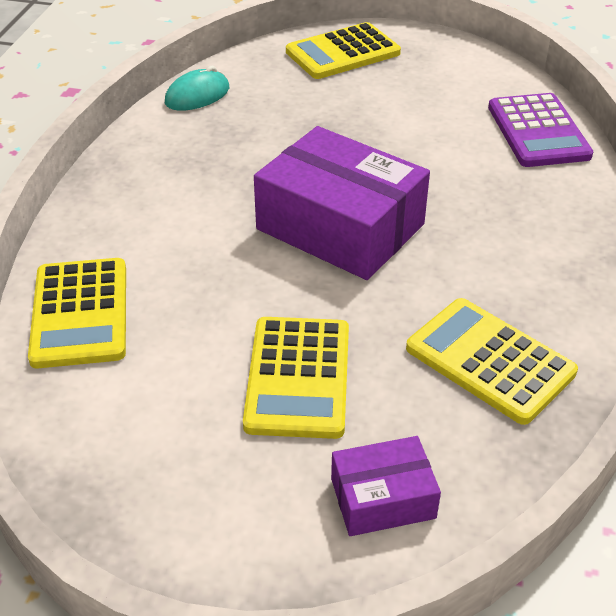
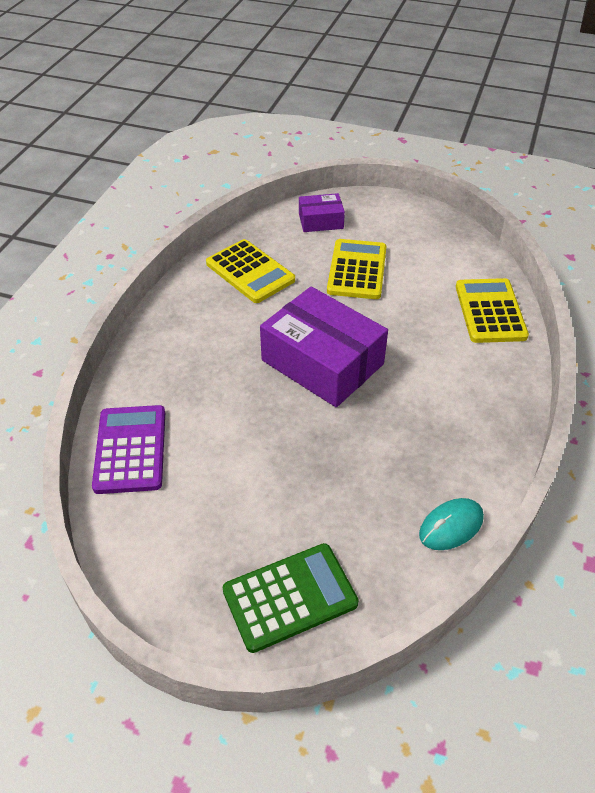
camera: 175 degrees left, 5 degrees up
yellow calculator [286,22,401,79] -> green calculator [222,543,359,653]

